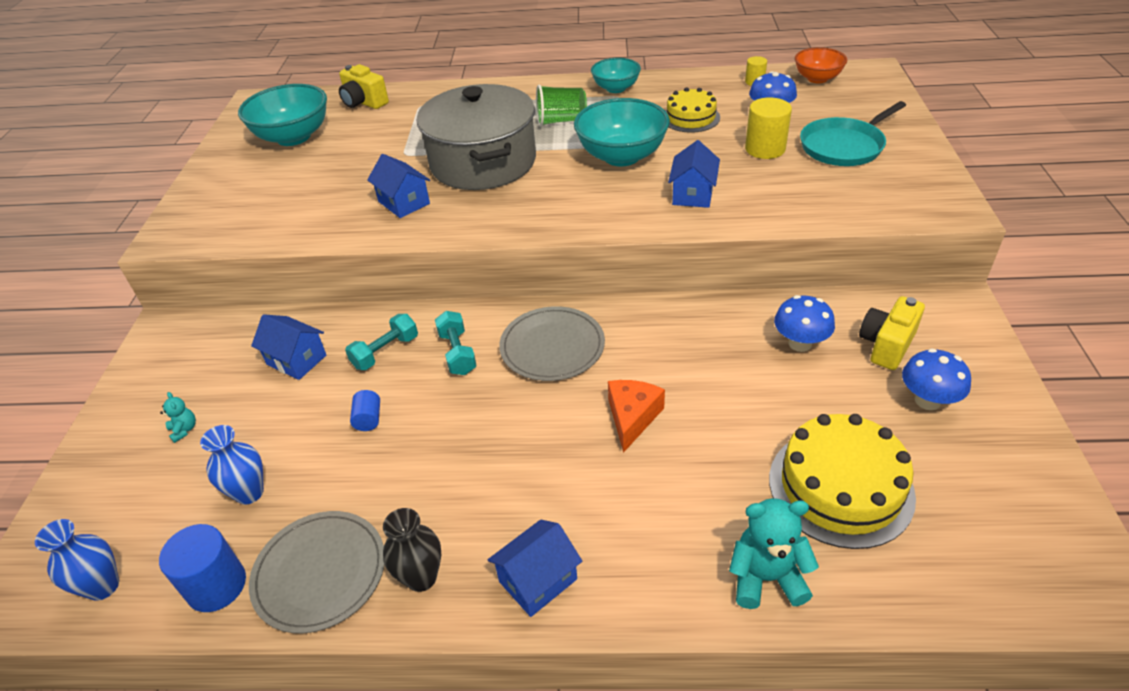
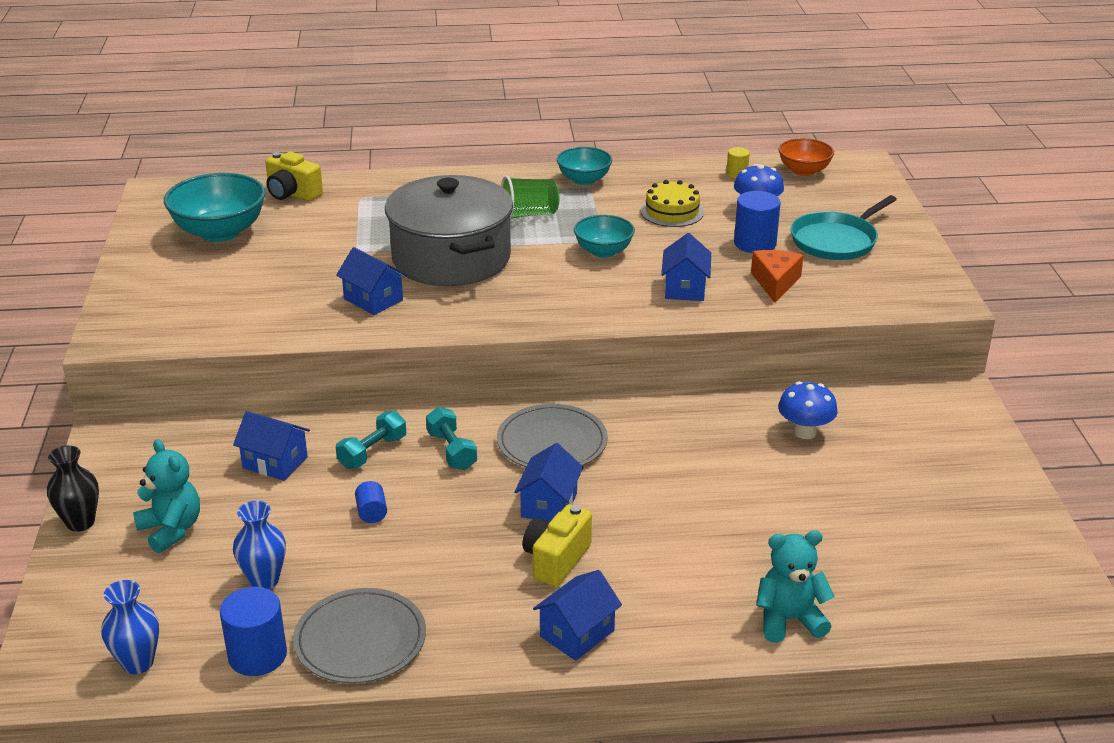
camera: 10 degrees left, 10 degrees down
turquoise teddy bear [160,392,196,443] -> turquoise teddy bear [133,439,200,553], size x2.01
black vase [383,508,441,592] -> black vase moved to [47,445,99,532]
turquoise bowl [574,98,670,166] -> turquoise bowl [574,215,635,258], size x0.60
orange cheese [608,380,665,453] -> orange cheese moved to [751,250,804,303]
yellow cylinder [745,97,792,159] -> blue cylinder [734,191,781,253]
yellow cake [769,414,916,549] -> none
yellow camera [859,296,925,370] -> yellow camera moved to [522,504,592,587]
blue mushroom [902,349,971,410] -> none
none -> blue house [514,443,583,522]

